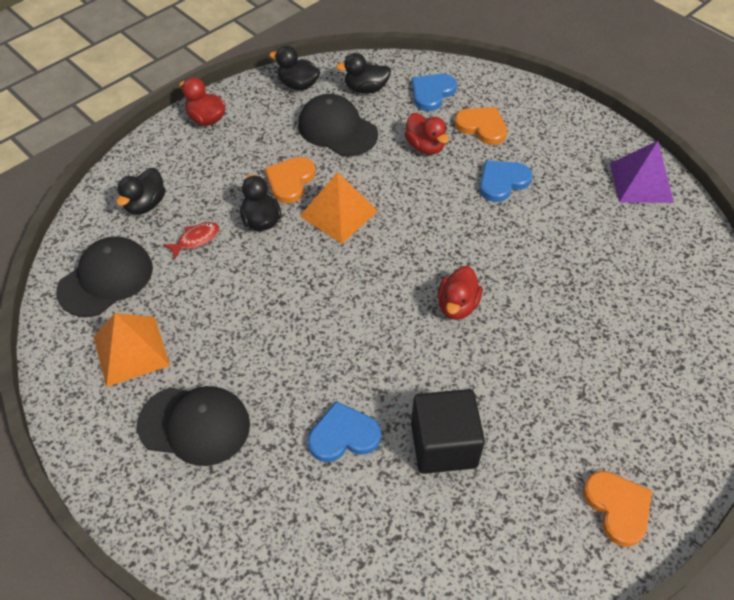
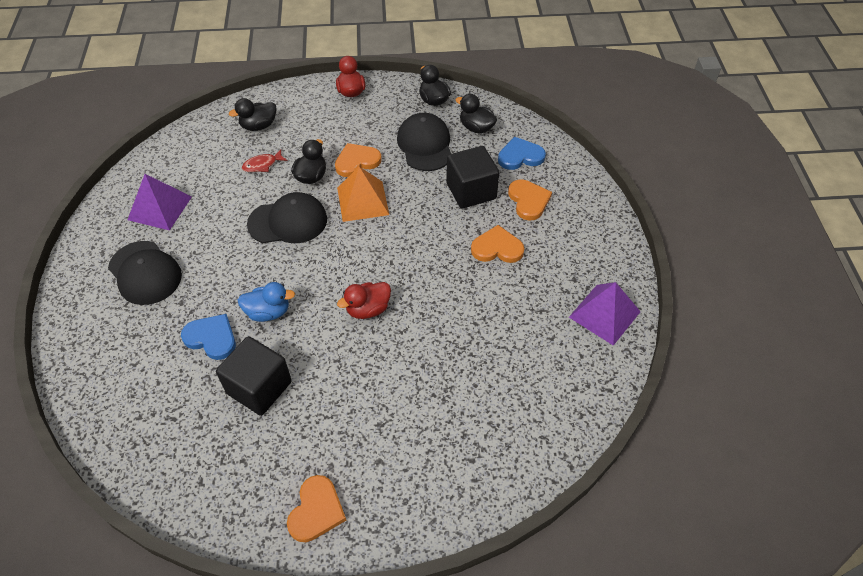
camera: 40 degrees right, 0 degrees up
black cap [56,237,153,317] -> black cap moved to [247,192,327,243]
orange pyramid [93,313,170,387] -> purple pyramid [128,174,192,231]
red fish [163,222,220,260] -> red fish turned 150 degrees clockwise [242,149,288,172]
red duck [405,113,449,155] -> black cube [446,146,499,209]
blue heart [479,160,532,202] -> orange heart [471,225,524,263]
none -> blue duck [238,282,295,322]

